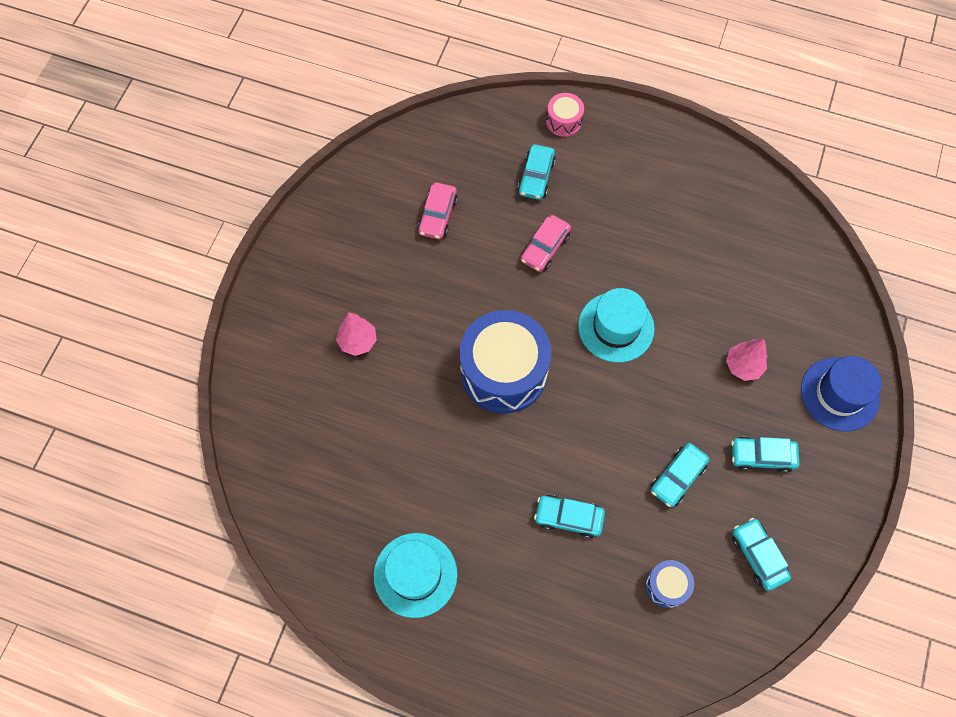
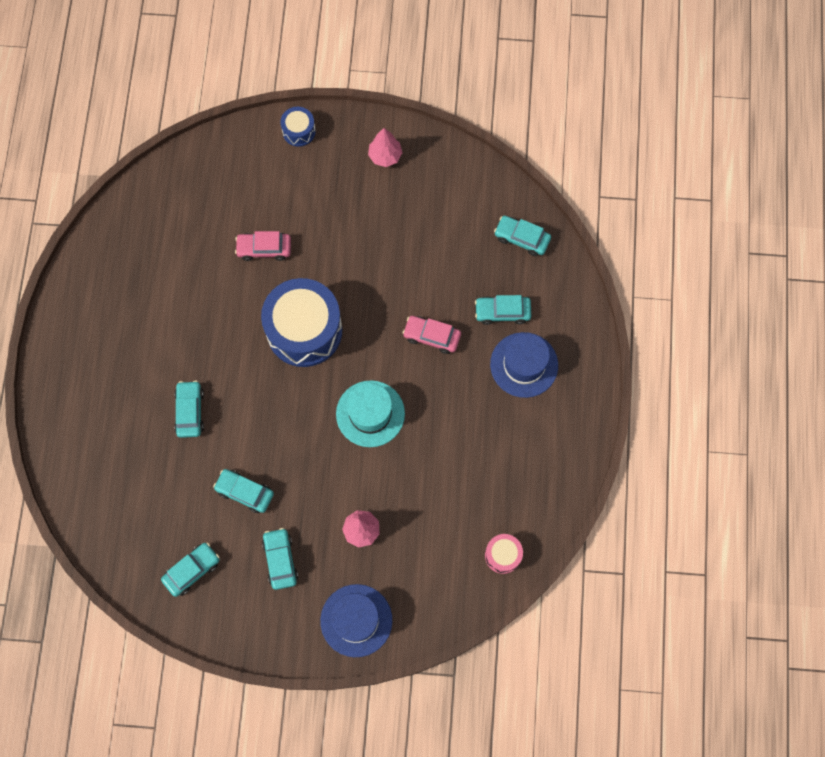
camera: 75 degrees right, 5 degrees up
pink tree [336,313,377,356] -> pink tree moved to [368,128,402,167]
turquoise hat [374,533,457,618] -> none
pink car [418,182,458,239] -> pink car moved to [235,231,291,261]
pink drum [546,93,584,137] -> pink drum moved to [485,534,523,574]
blue drum [645,560,694,608] -> blue drum moved to [280,107,316,147]
none -> blue hat [490,332,558,398]
none -> turquoise car [494,216,551,256]

